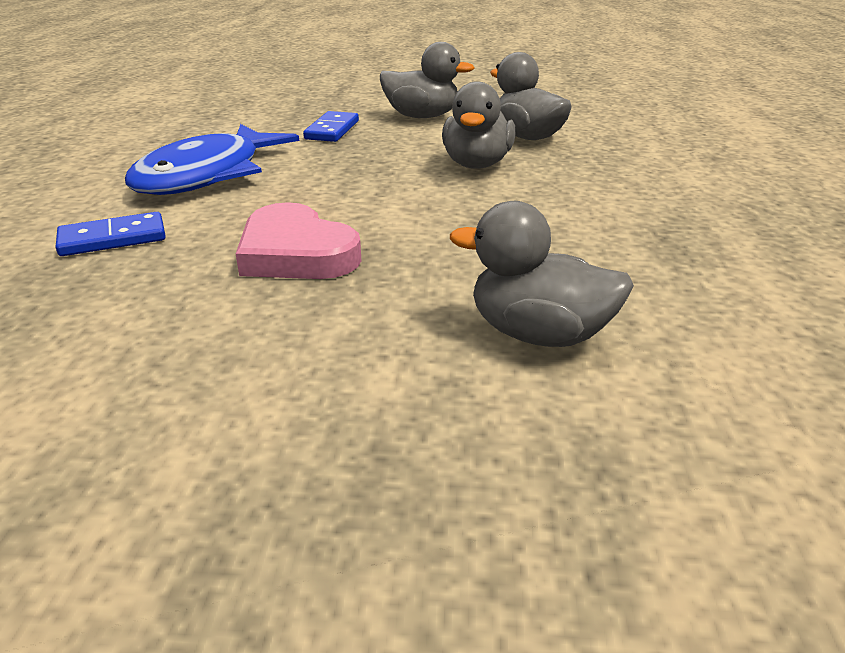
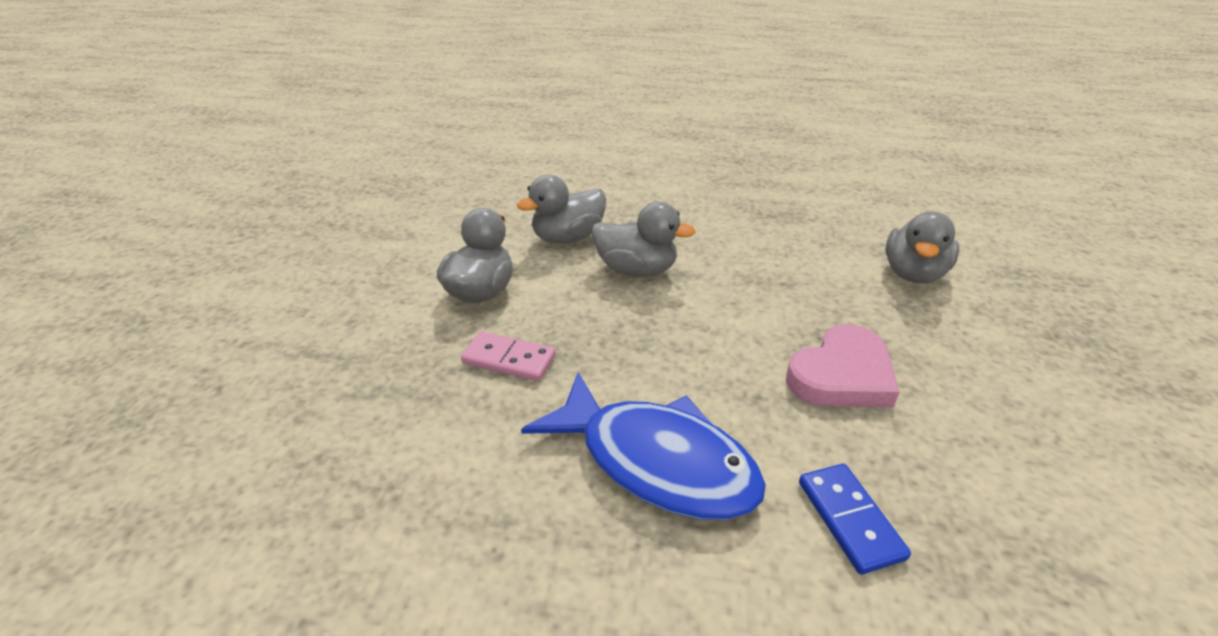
camera: 85 degrees left, 5 degrees up
blue domino [303,111,359,142] -> pink domino [461,331,556,381]

